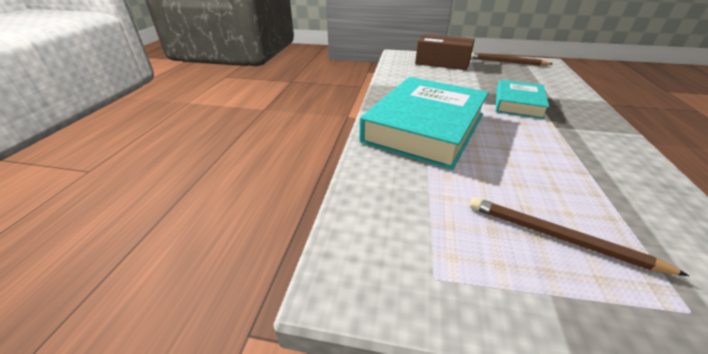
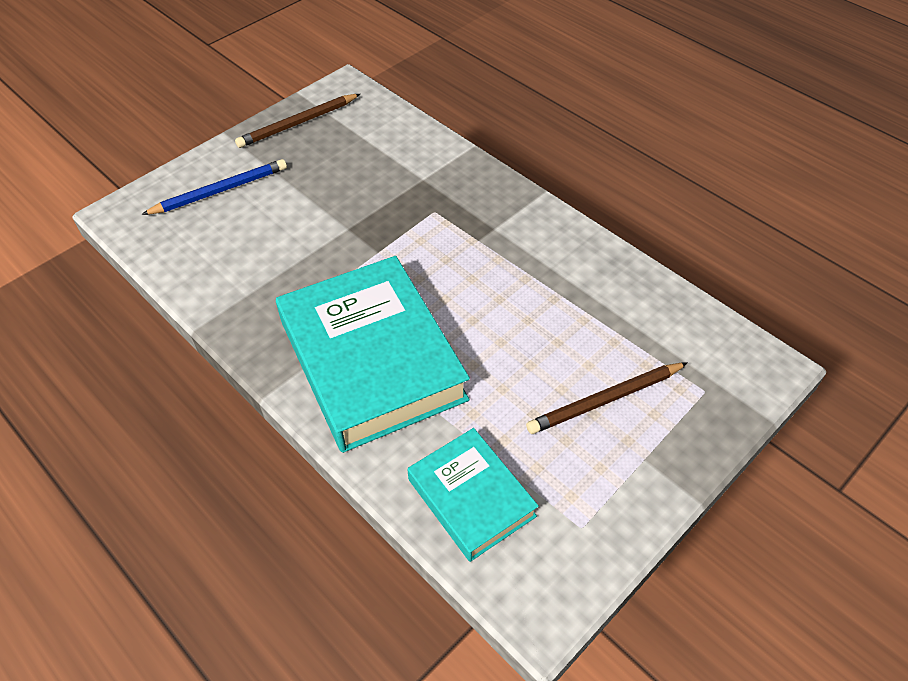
camera: 55 degrees left, 15 degrees up
brown box [415,34,475,70] -> blue pencil [141,159,287,215]
turquoise book [496,80,549,119] -> turquoise book moved to [407,428,539,562]

